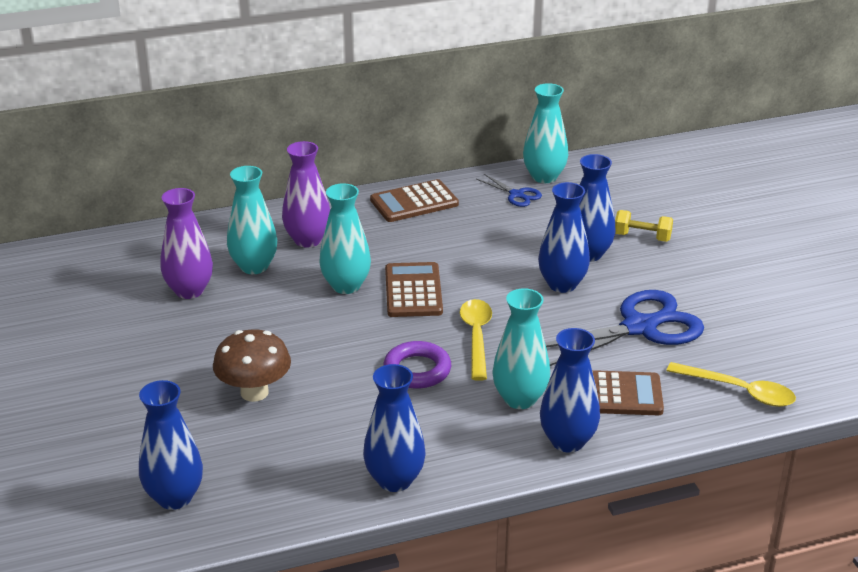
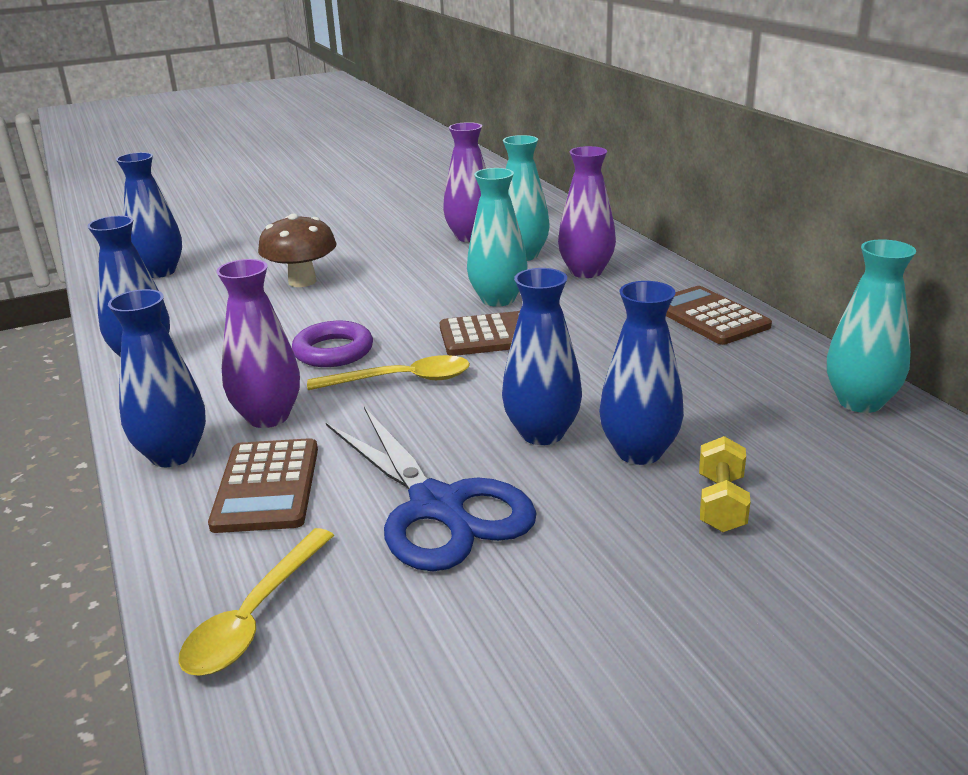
camera: 85 degrees right, 5 degrees down
blue scissors [476,174,542,207] -> none
turquoise vase [492,288,550,409] -> purple vase [216,259,300,428]

